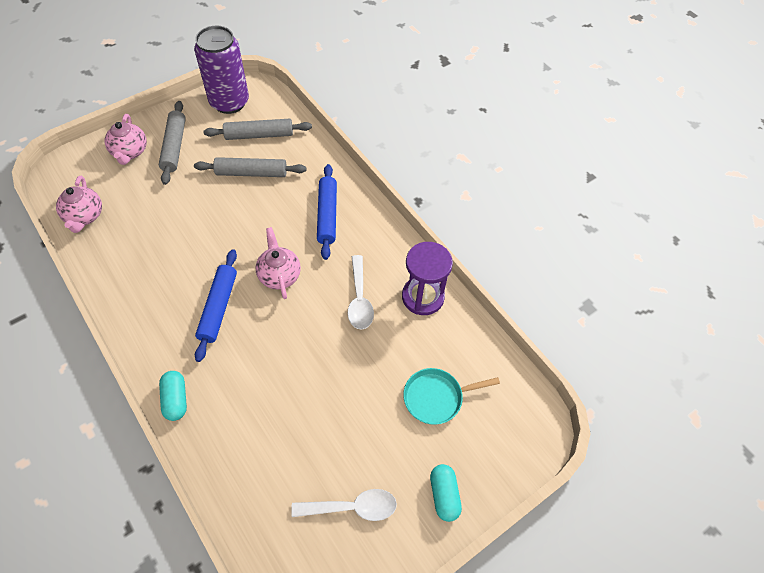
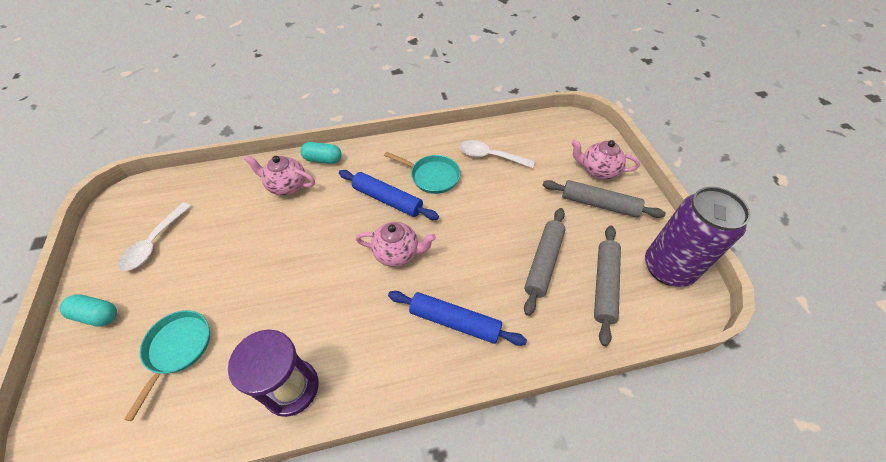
camera: 115 degrees right, 5 degrees down
pink teapot [56,176,102,233] -> pink teapot moved to [244,155,315,196]
white spoon [348,255,374,330] -> white spoon moved to [460,140,535,168]
none -> turquoise pan [384,152,460,194]

